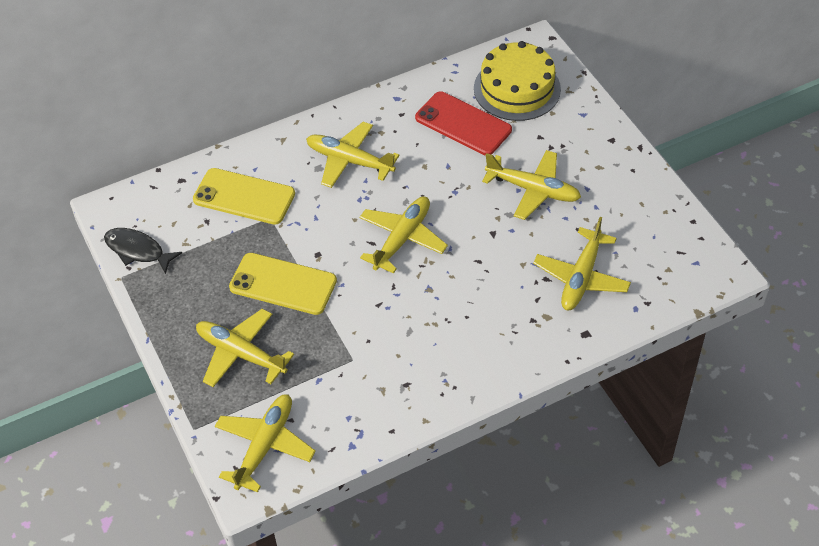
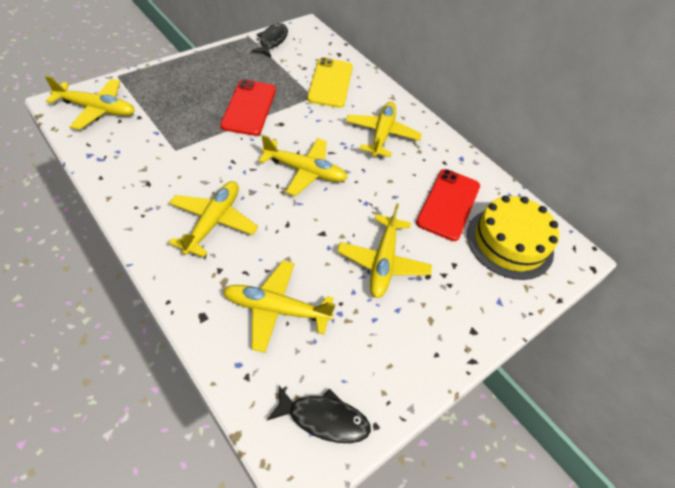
camera: 70 degrees right, 0 degrees up
yellow plane [196,309,294,387] -> yellow plane moved to [169,181,258,257]
yellow phone [229,253,337,315] -> red phone [220,79,276,136]
none -> black fish [267,386,371,443]

